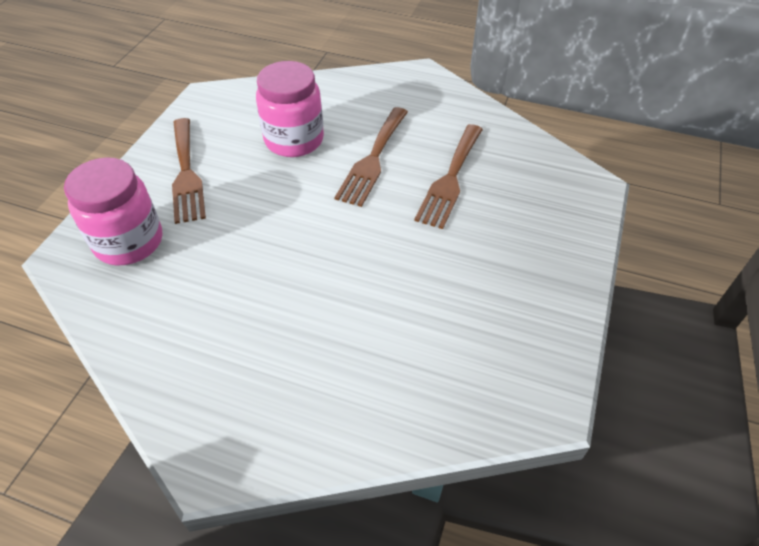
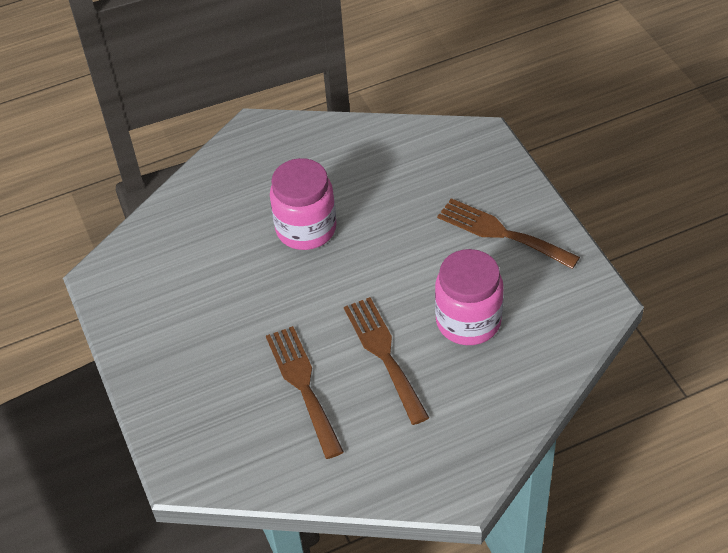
camera: 140 degrees right, 0 degrees up
pink jar [64,157,162,265] -> pink jar moved to [270,158,336,250]

